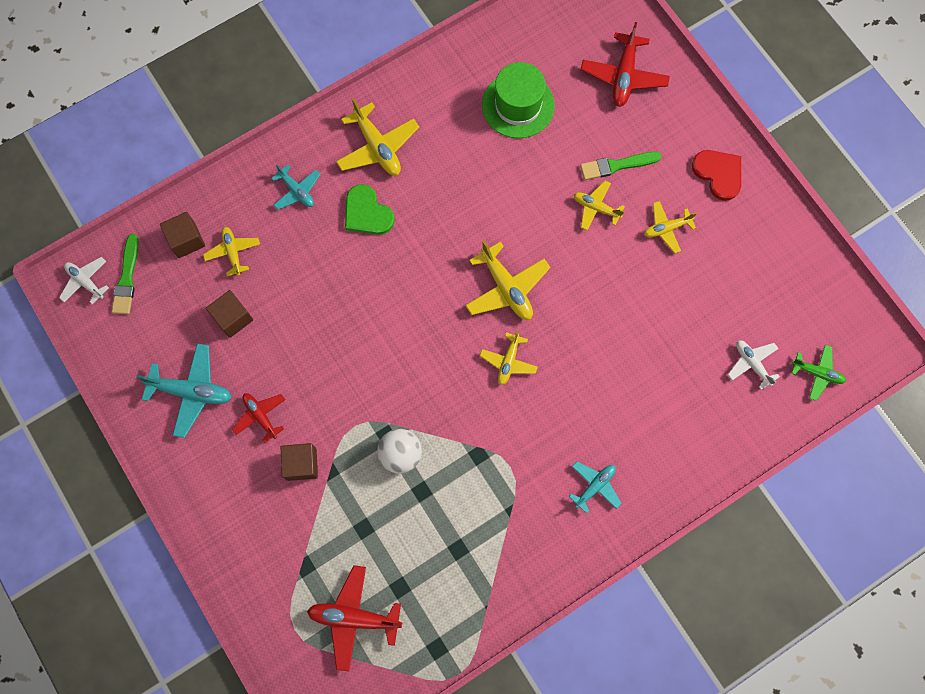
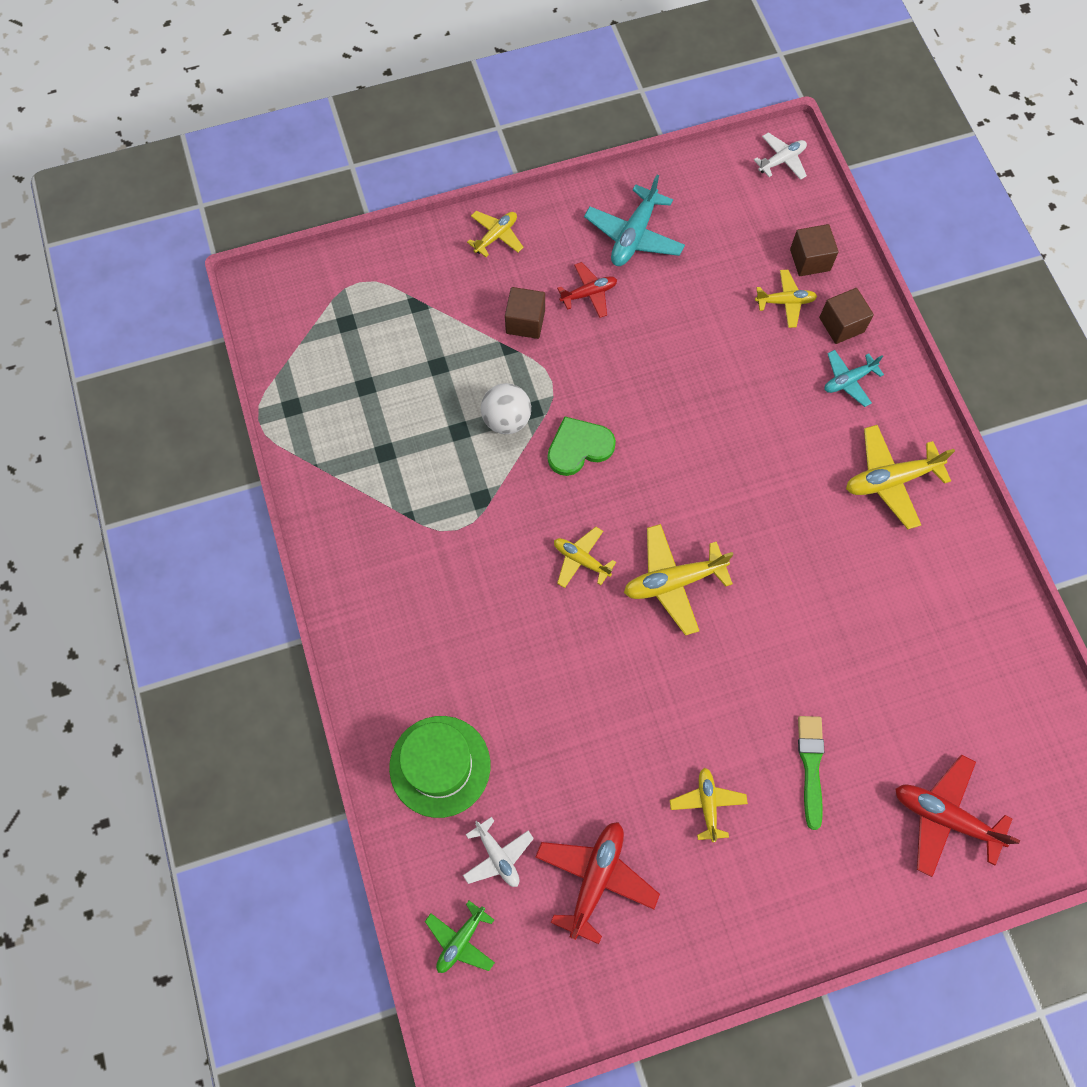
camera: 105 degrees right, 5 degrees down
green brush [112,234,139,314] -> none
brown cube [206,290,253,338] -> brown cube moved to [819,288,874,344]
red plane [307,565,402,672] -> red plane moved to [535,822,660,944]
green heart [345,184,395,235] -> green heart moved to [548,416,616,476]
green hat [482,62,555,138] -> green hat moved to [389,716,490,818]
turquoise plane [569,461,622,514] -> none
yellow plane [574,181,625,230] -> yellow plane moved to [467,211,524,257]
red heart [692,150,741,201] -> none
white plane [728,340,780,390] -> white plane turned 75 degrees clockwise [463,817,534,887]

